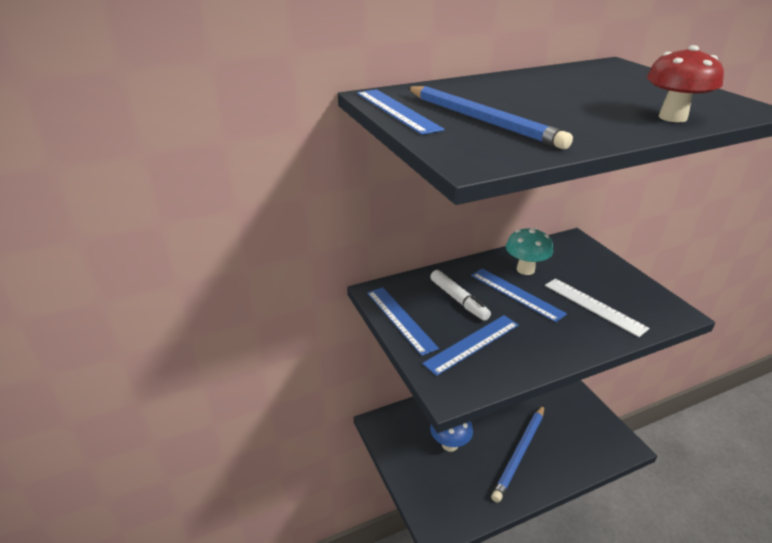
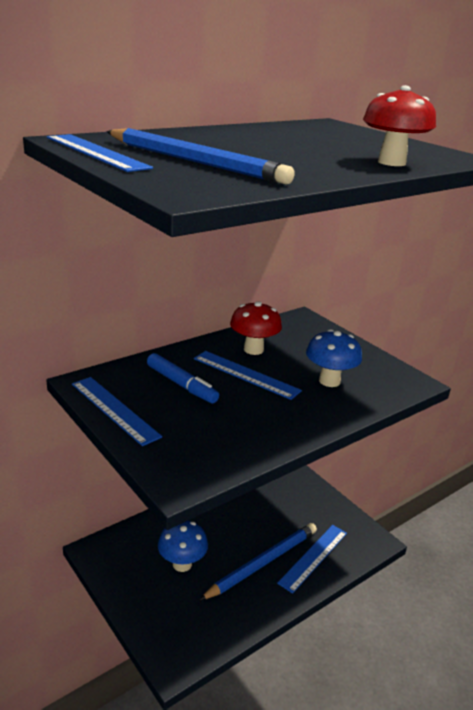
camera: 15 degrees left, 5 degrees down
blue ruler [422,315,518,376] -> blue ruler moved to [277,525,347,594]
white marker [430,270,491,321] -> blue marker [147,353,219,403]
blue pencil [491,405,544,503] -> blue pencil turned 150 degrees counterclockwise [199,523,317,601]
turquoise mushroom [506,227,553,275] -> red mushroom [230,301,282,355]
white ruler [545,278,650,337] -> blue mushroom [306,329,362,387]

